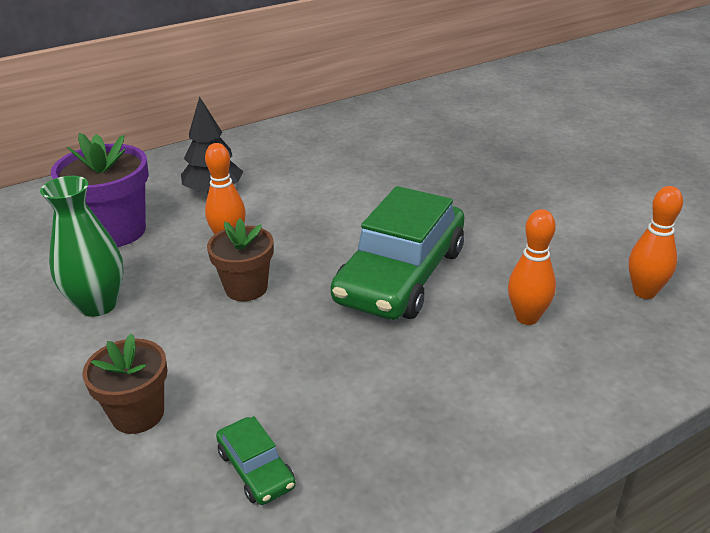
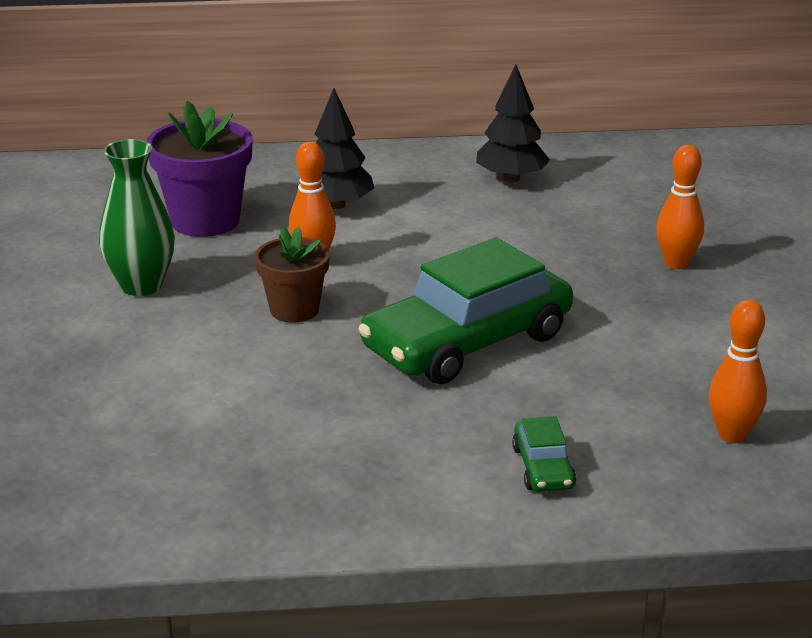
camera: 25 degrees right, 5 degrees down
brown flower pot [82,333,168,434] -> none
green car [216,416,296,505] -> green car moved to [512,416,576,492]
orange bowling pin [508,209,556,325] -> orange bowling pin moved to [656,145,704,269]
none -> black tree [476,65,550,182]

